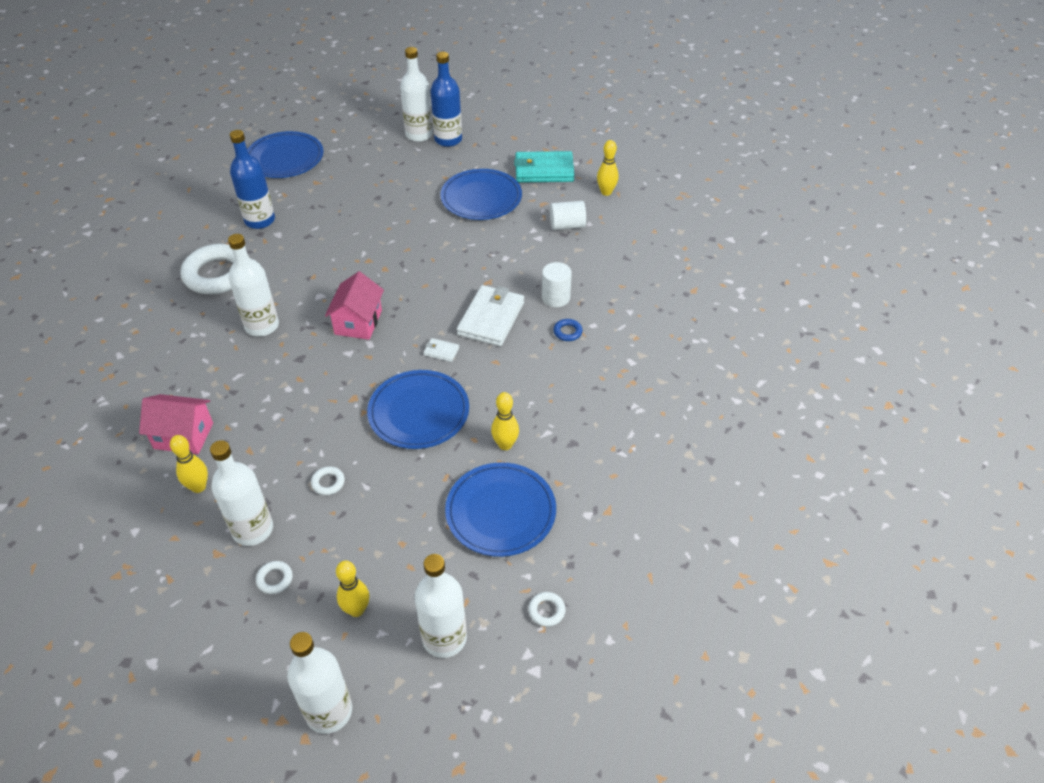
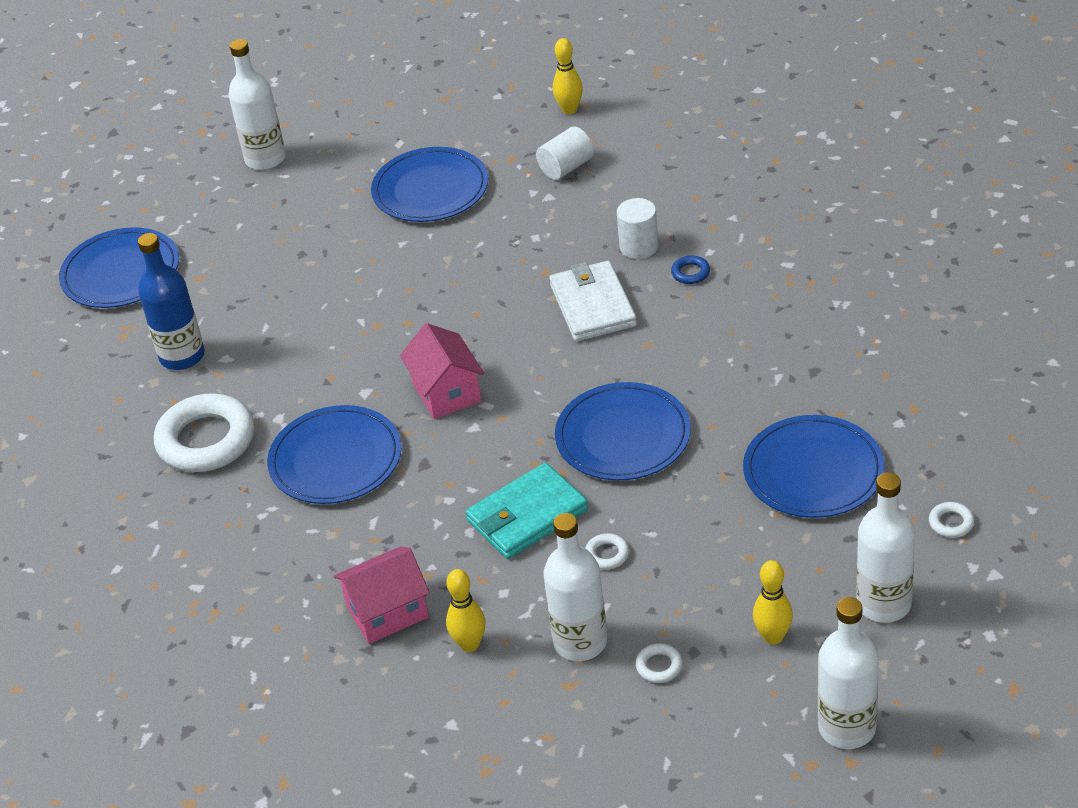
camera: 30 degrees left, 5 degrees down
white bottle [228,234,279,337] -> blue plate [267,405,402,504]
white wallet [424,338,459,362] -> none
blue bottle [430,52,462,147] -> none
yellow bowling pin [491,392,519,450] -> none
turquoise wallet [514,151,575,183] -> turquoise wallet moved to [465,462,588,559]

